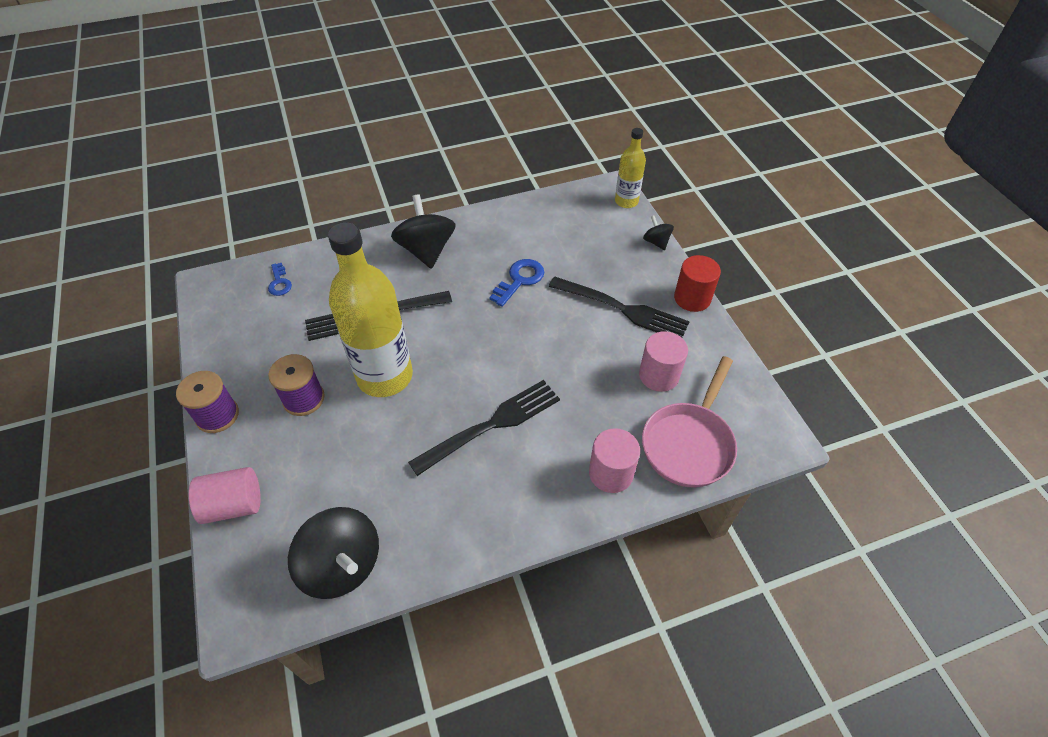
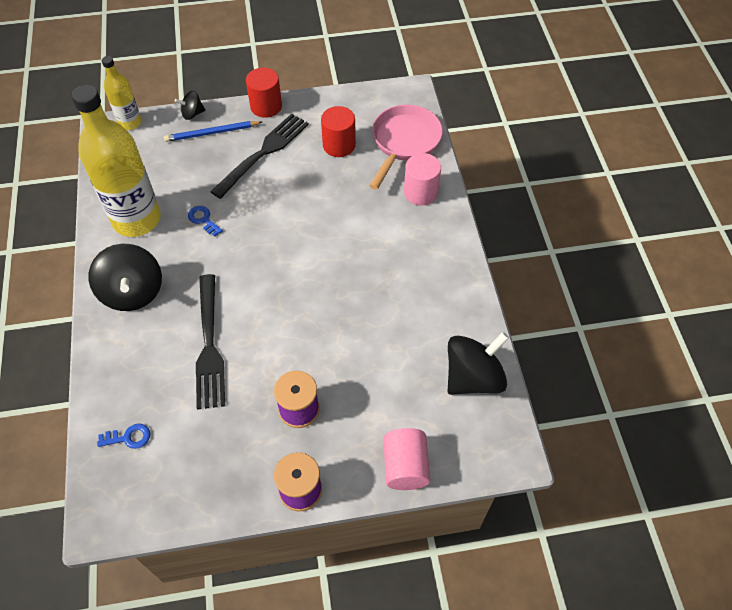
camera: 80 degrees left, 5 degrees up
yellow bottle [328,222,413,397] -> yellow bottle moved to [71,85,161,237]
black spinning top [391,194,456,269] -> black spinning top turned 105 degrees counterclockwise [89,244,162,311]
black fork [408,380,560,476] -> none
blue key [489,259,544,307] -> blue key [188,206,223,237], size x0.65
pink cylinder [639,331,688,392] -> red cylinder [321,106,356,157]
pink pan [642,356,737,488] -> pink pan turned 105 degrees counterclockwise [369,105,443,189]
none -> blue pencil [164,121,262,142]

